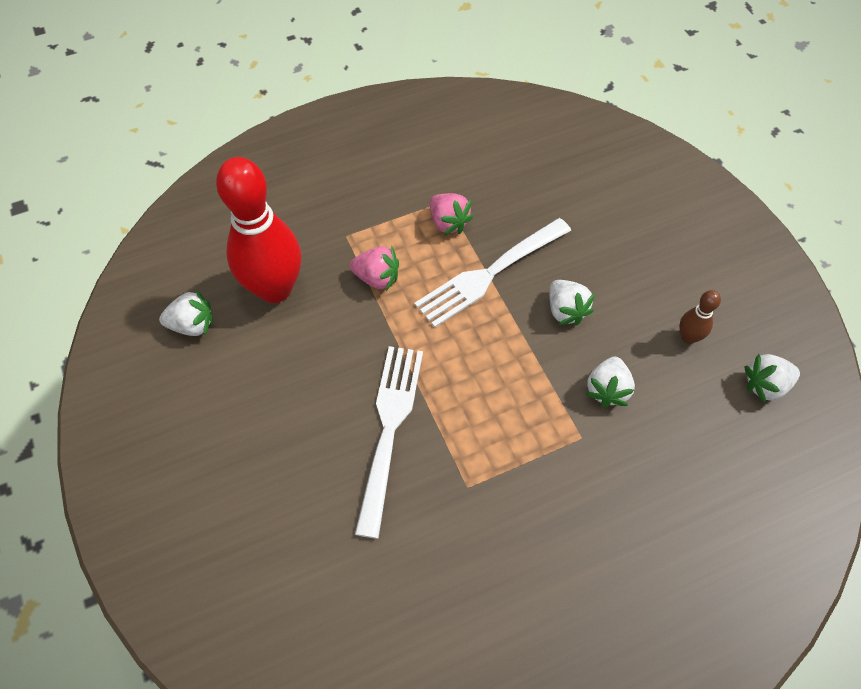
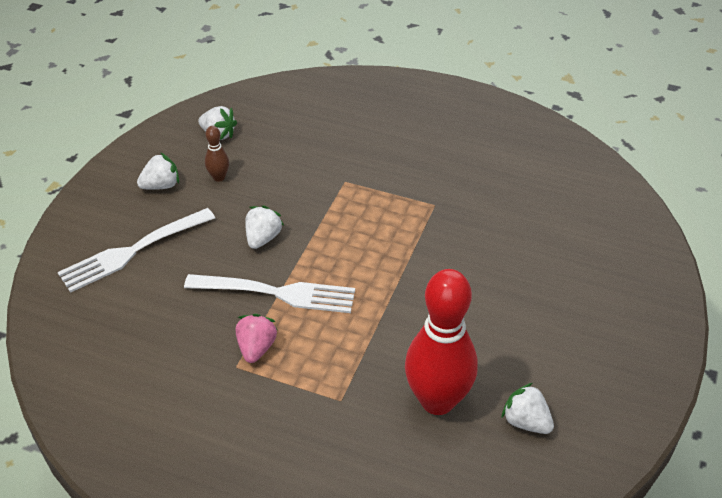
camera: 135 degrees left, 15 degrees down
pink strawberry [350,246,399,291] -> none
white fork [355,346,423,539] -> white fork moved to [58,208,215,293]
white strawberry [586,357,635,408] -> white strawberry moved to [137,152,179,190]

